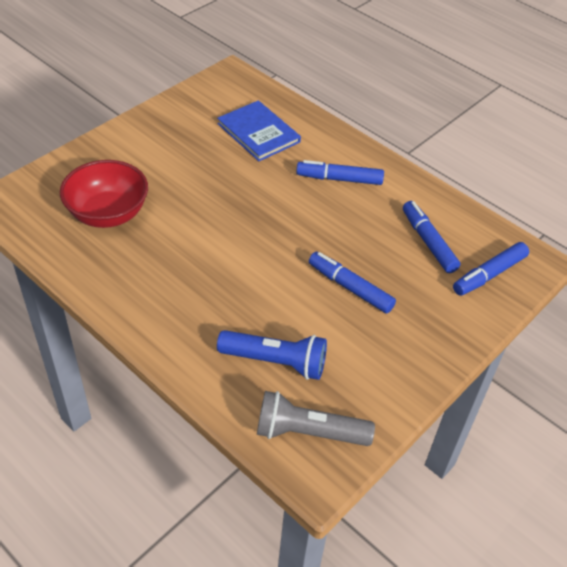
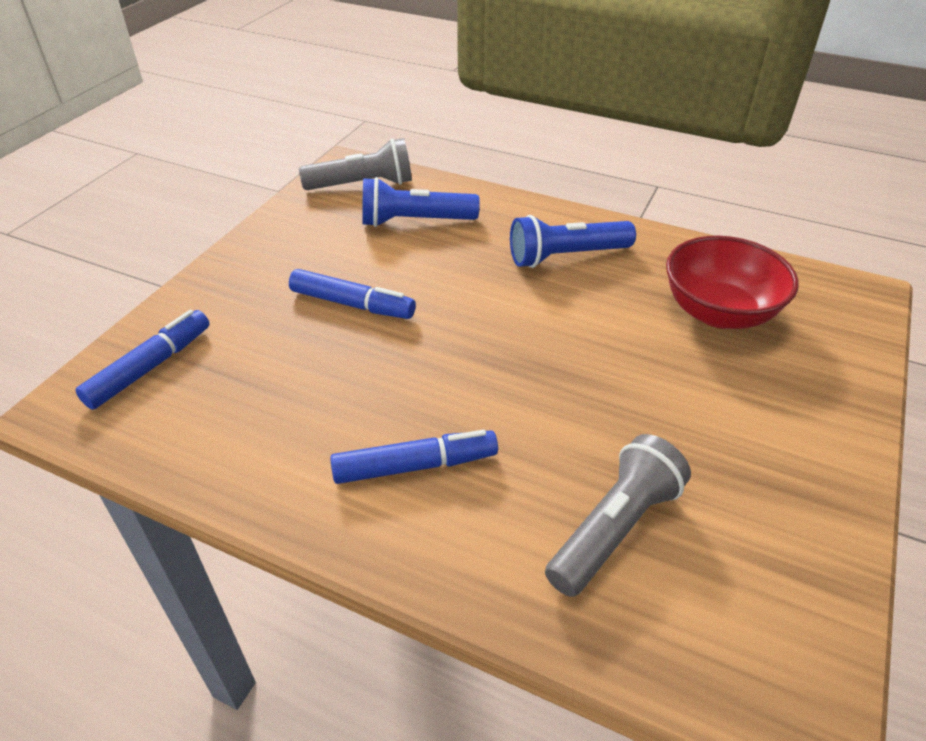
camera: 165 degrees right, 5 degrees down
blue book [217,100,301,161] -> grey flashlight [545,434,691,597]
blue marker [403,201,460,273] -> none
none -> blue flashlight [510,215,636,268]

